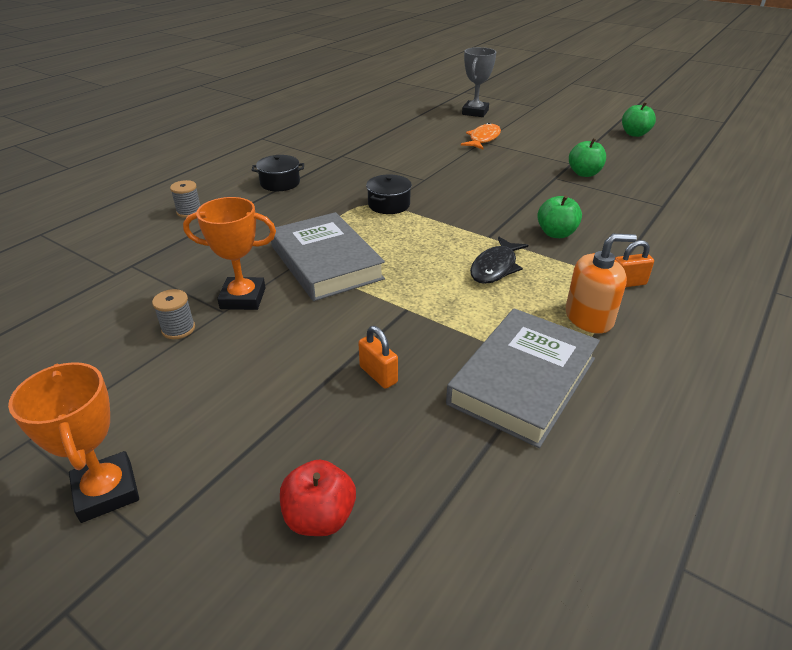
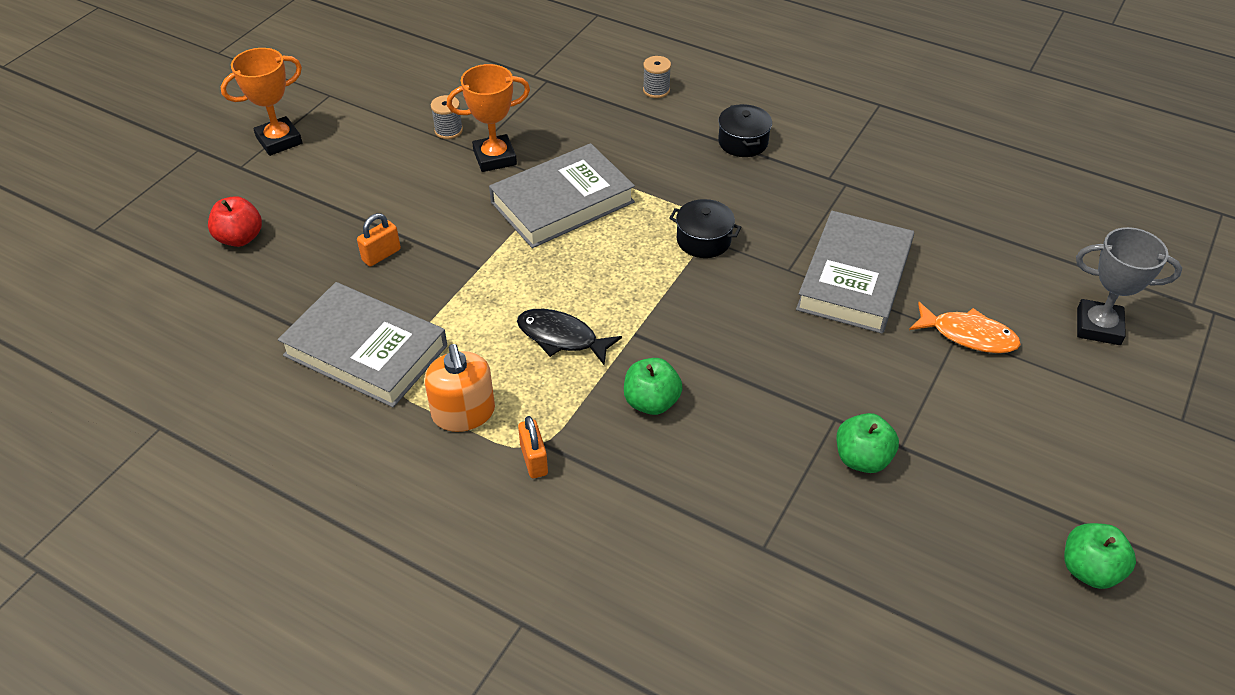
camera: 85 degrees right, 10 degrees up
orange trophy [183,197,276,310] -> orange trophy turned 75 degrees clockwise [447,64,530,172]
none -> grey book [796,211,914,334]

